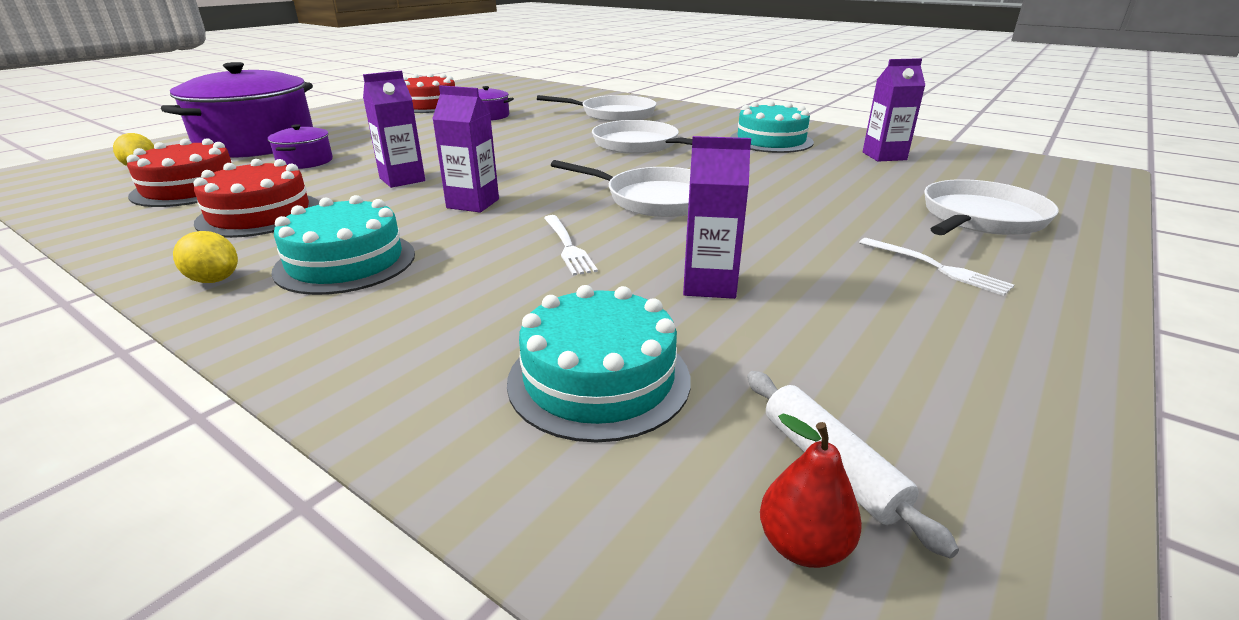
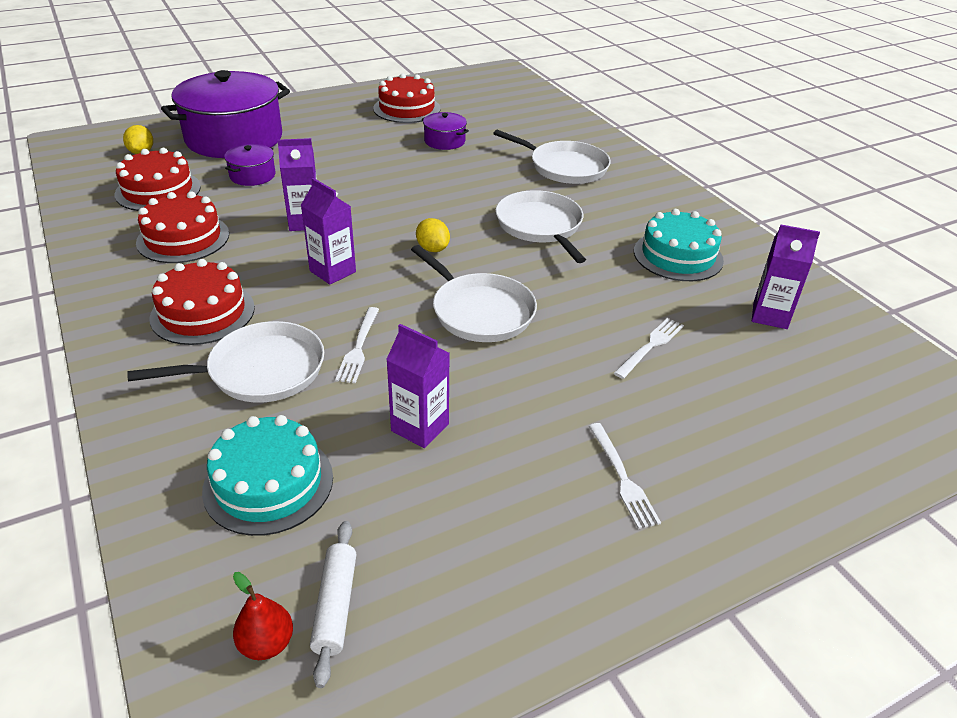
camera: 25 degrees right, 10 degrees up
yellow lemon [173,231,238,283] -> yellow lemon moved to [416,218,450,252]
turquoise cake [272,195,415,295] -> red cake [149,259,255,345]
white pan [924,179,1059,235] -> white pan moved to [127,321,324,403]
none -> white fork [614,318,684,379]

